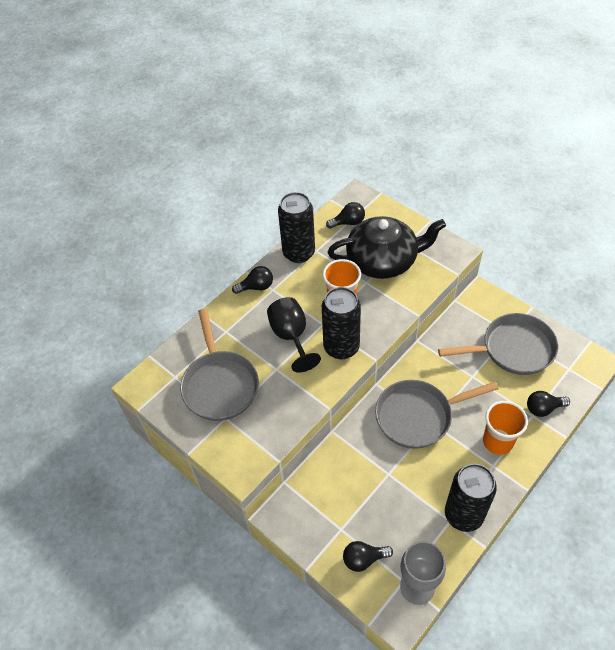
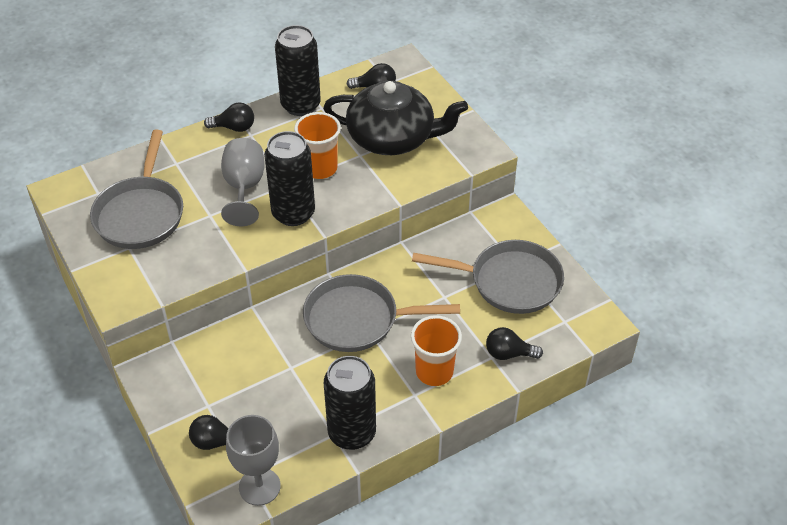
camera: 15 degrees right, 5 degrees down
black goblet [267,297,321,373] -> grey goblet [221,138,265,226]

